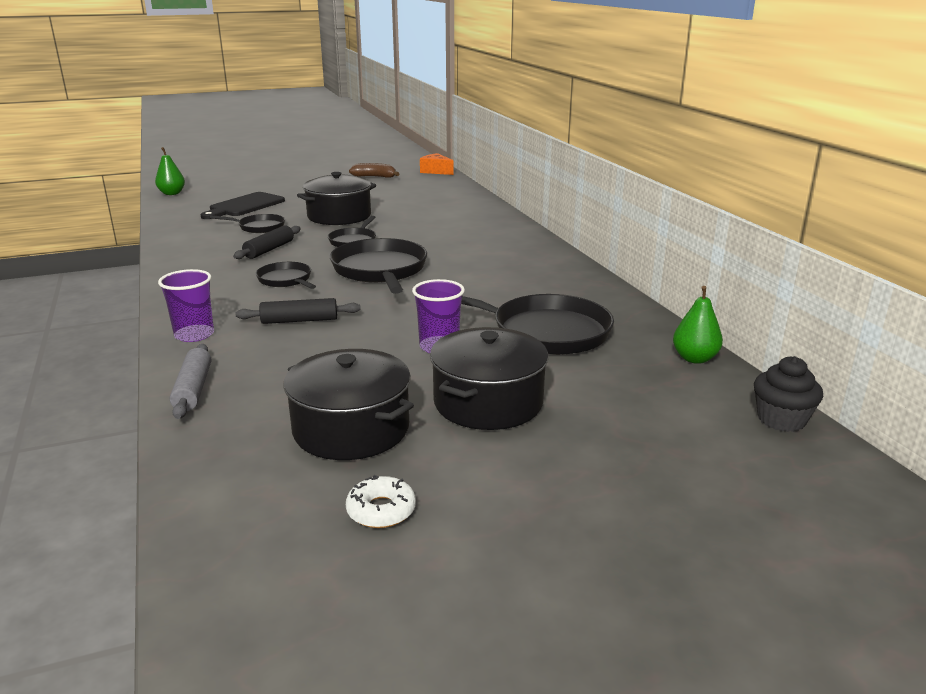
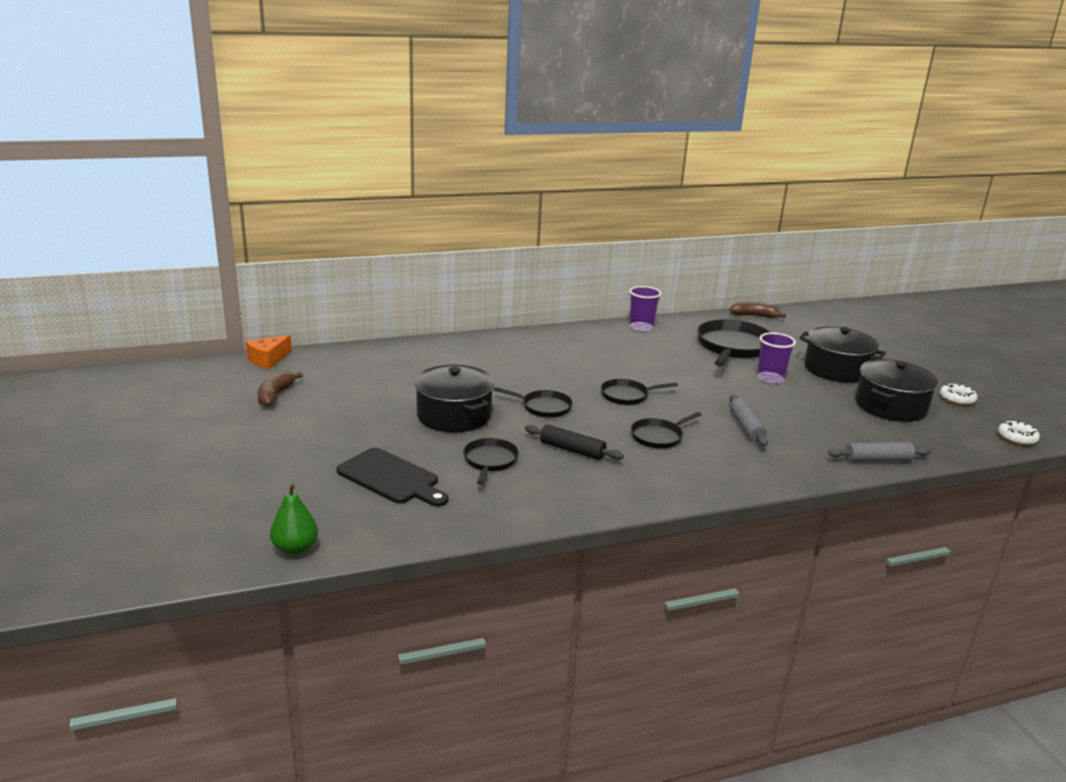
camera: 90 degrees left, 0 degrees up
purple cup [158,269,214,342] -> purple cup moved to [629,286,661,332]
black rolling pin [235,298,361,324] -> grey rolling pin [730,395,768,446]
black pan [330,238,427,294] -> black pan [601,379,678,405], size x0.54
green pear [673,286,723,364] -> brown banana [730,302,786,318]
black cupcake [754,356,823,432] -> none
none -> white donut [998,421,1040,445]

